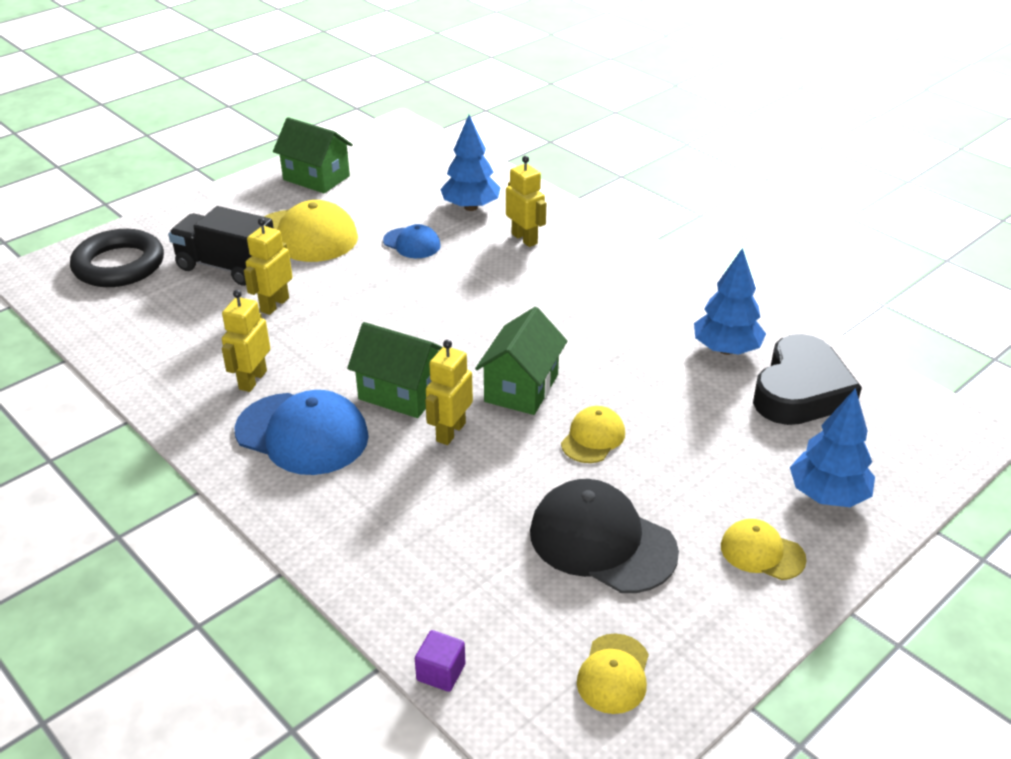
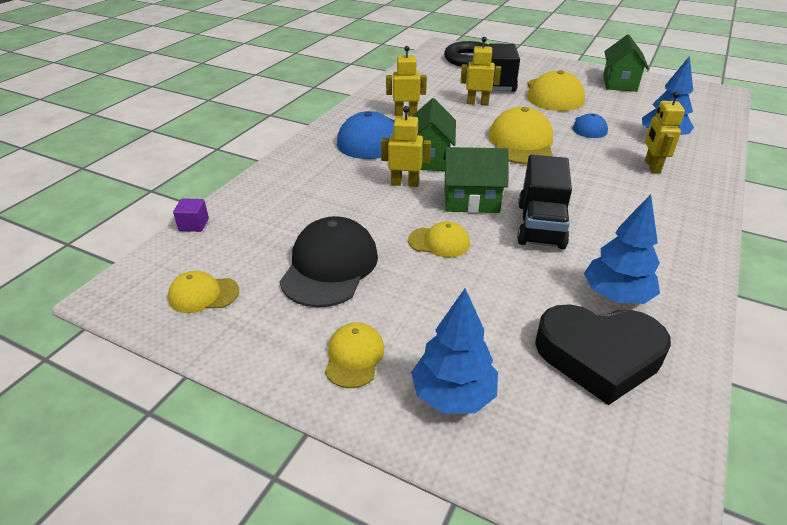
camera: 70 degrees right, 0 degrees up
yellow robot [506,156,546,247] -> yellow robot turned 150 degrees clockwise [645,91,685,173]
none -> yellow cap [489,107,553,165]
none -> black truck [517,155,572,249]

